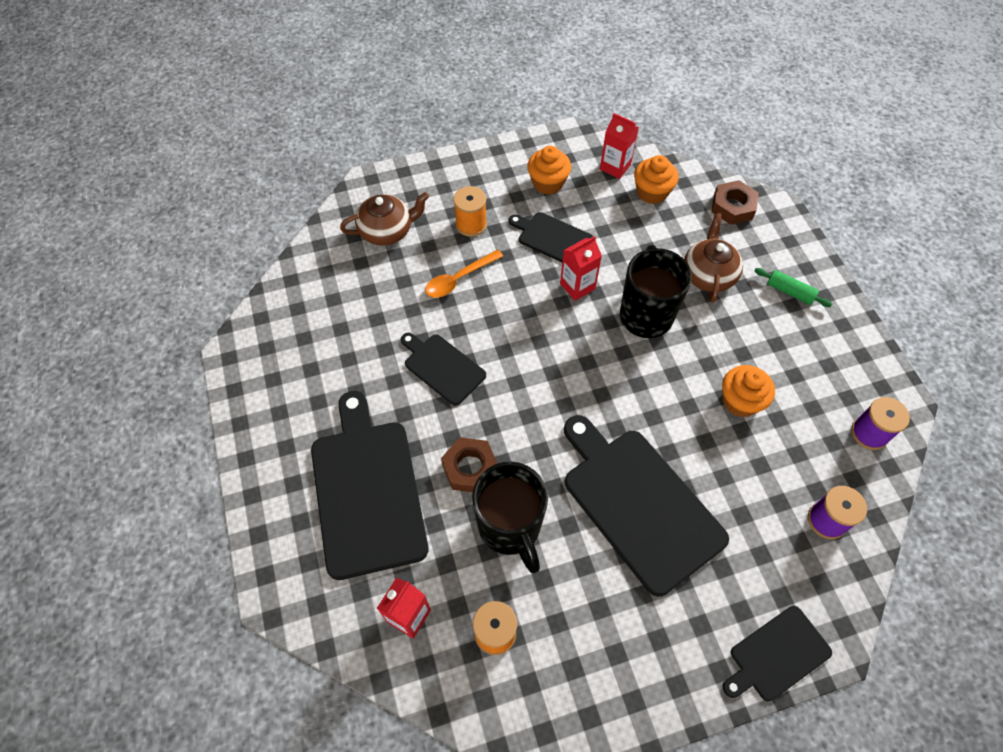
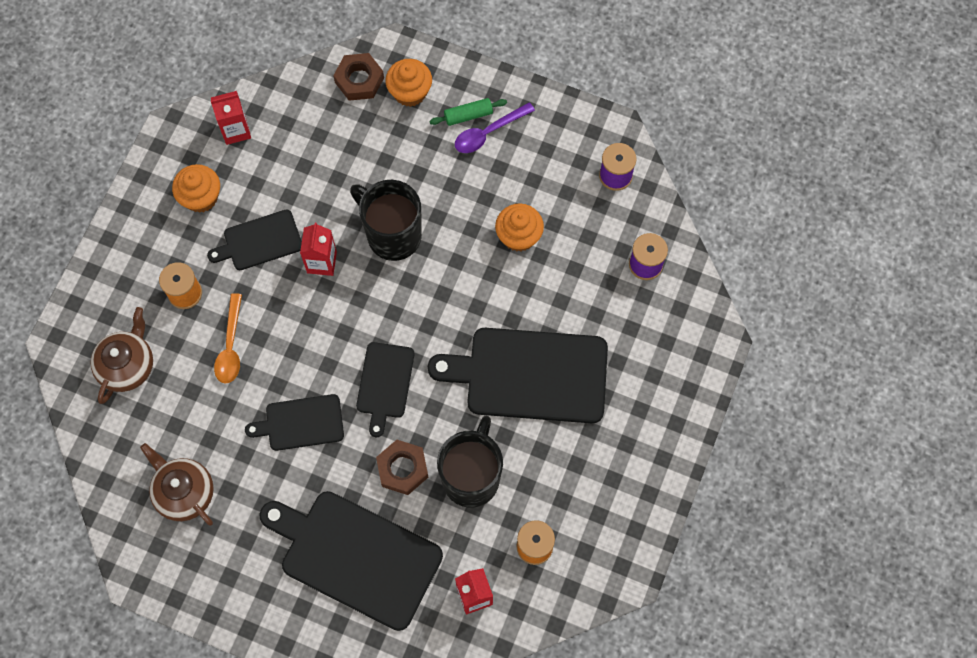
camera: 50 degrees left, 10 degrees up
black mug [472,462,548,573] -> black mug turned 90 degrees counterclockwise [437,416,503,508]
orange cupcake [634,155,679,204] -> orange cupcake moved to [385,59,432,107]
brown teapot [684,213,743,302] -> brown teapot moved to [140,443,214,526]
black cutting board [723,606,832,701] -> black cutting board moved to [356,342,414,437]
none -> purple spoon [455,102,535,153]

